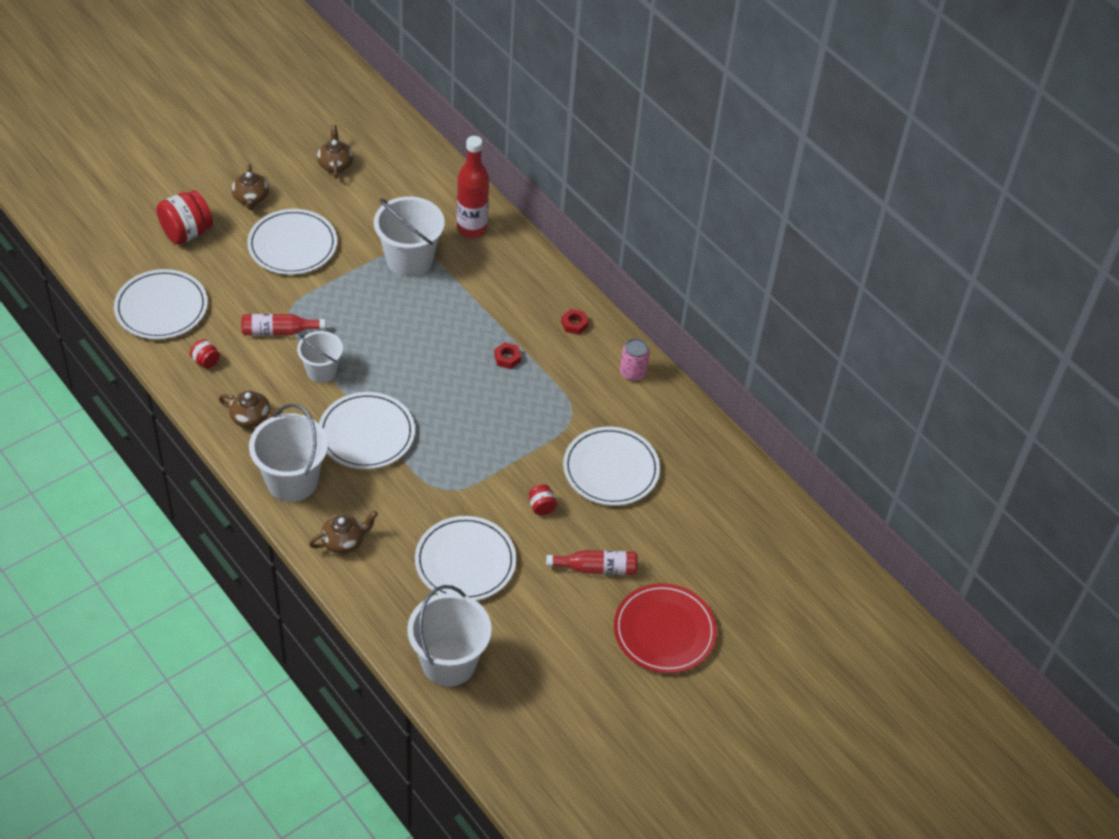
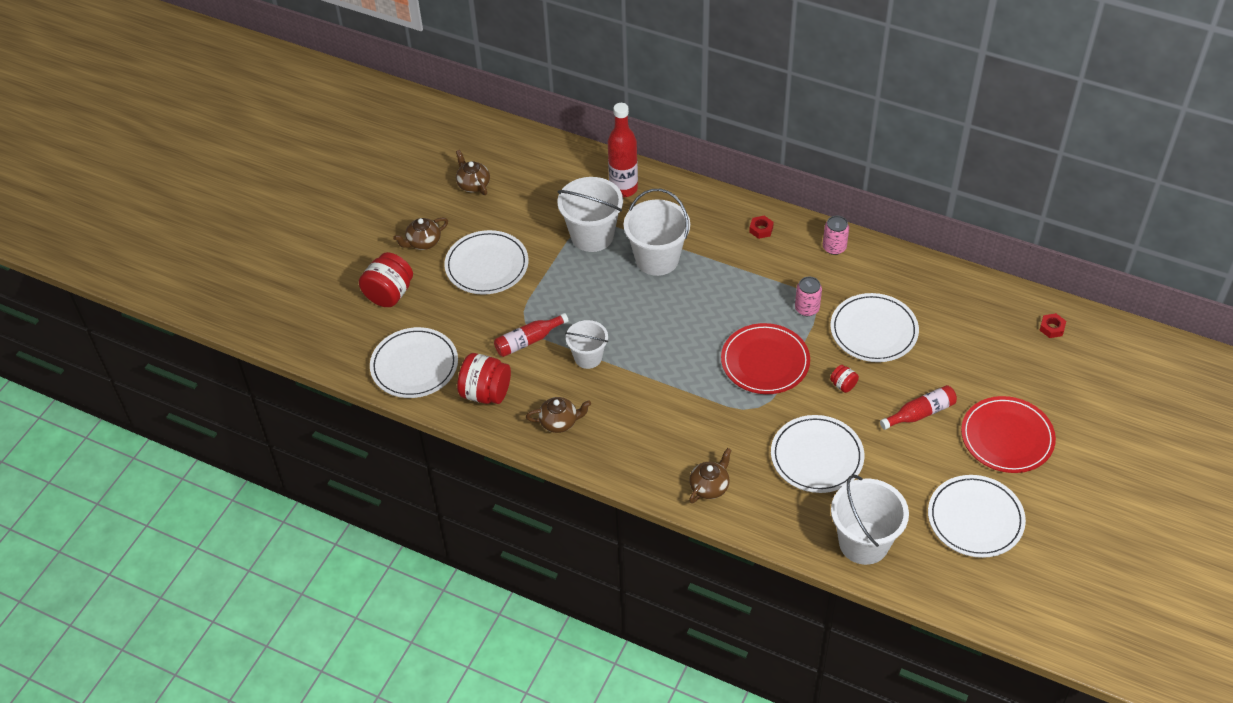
camera: 20 degrees left, 0 degrees up
red jar [190,339,220,369] -> red jar [457,353,511,404], size x2.04
brown teapot [231,164,269,210] -> brown teapot turned 90 degrees clockwise [393,217,448,250]
white bucket [249,404,328,502] -> white bucket moved to [624,189,690,276]
white plate [319,392,415,469] -> white plate moved to [928,475,1026,558]
red nut [494,342,521,369] -> red nut moved to [1039,313,1066,338]
none -> red plate [721,323,810,394]
none -> pink can [795,277,822,316]

